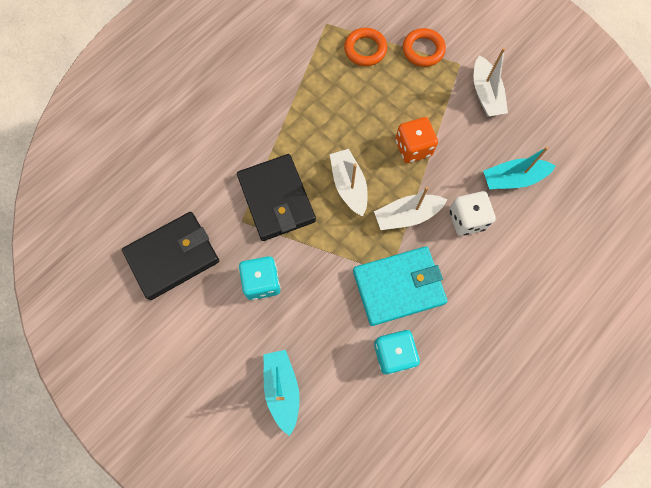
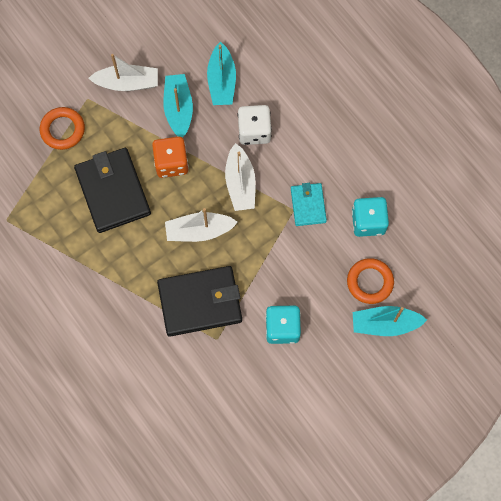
camera: 80 degrees left, 0 degrees up
black wallet [122,212,219,300] -> black wallet moved to [74,148,151,233]
orange ring [344,28,387,66] -> orange ring moved to [347,258,394,304]
turquoise wallet [353,246,448,326] -> turquoise wallet [291,183,327,226], size x0.55
none -> turquoise boat [163,74,193,138]

